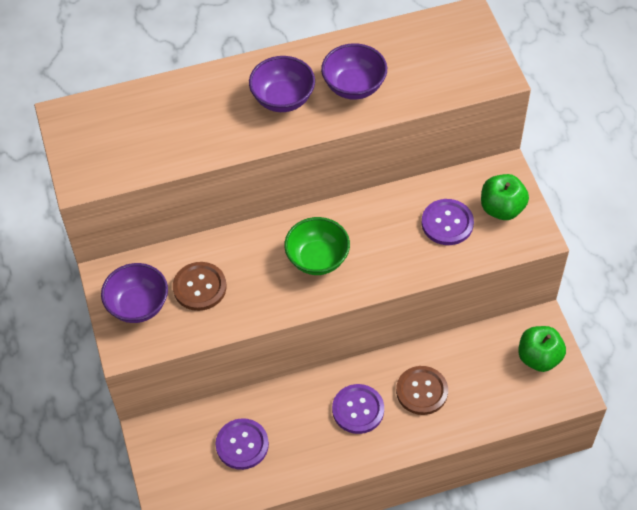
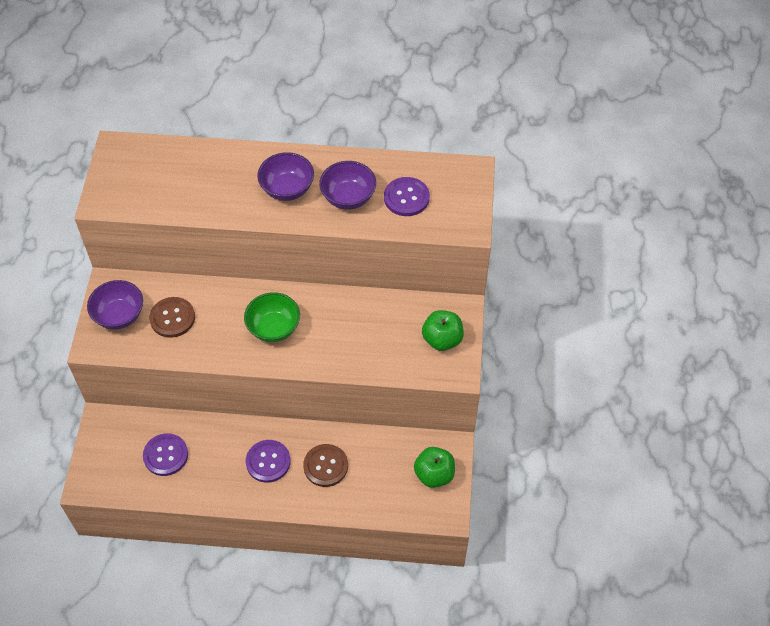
camera: 20 degrees right, 0 degrees up
purple button [422,199,474,245] -> purple button moved to [384,177,430,216]

